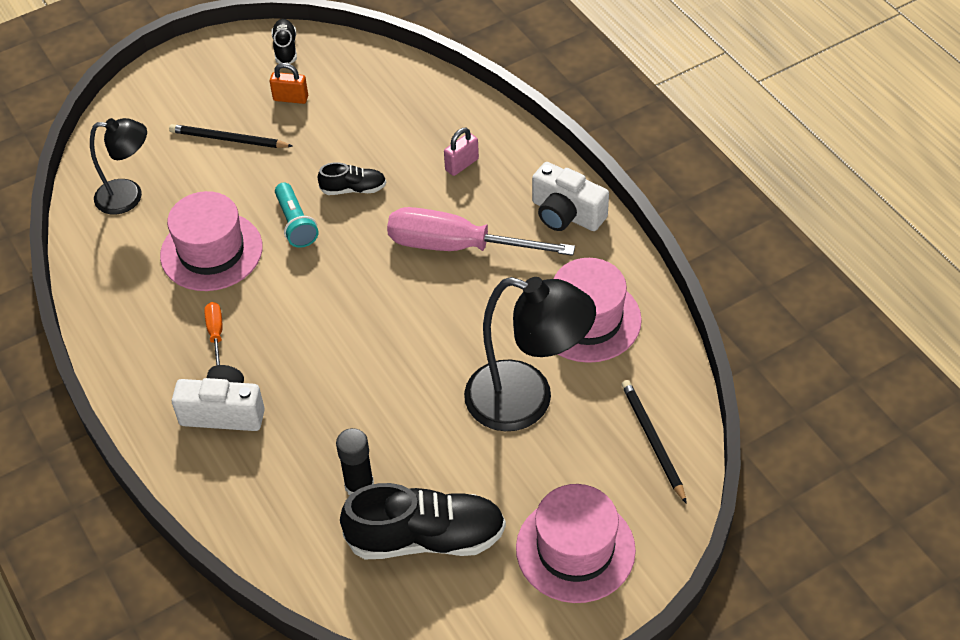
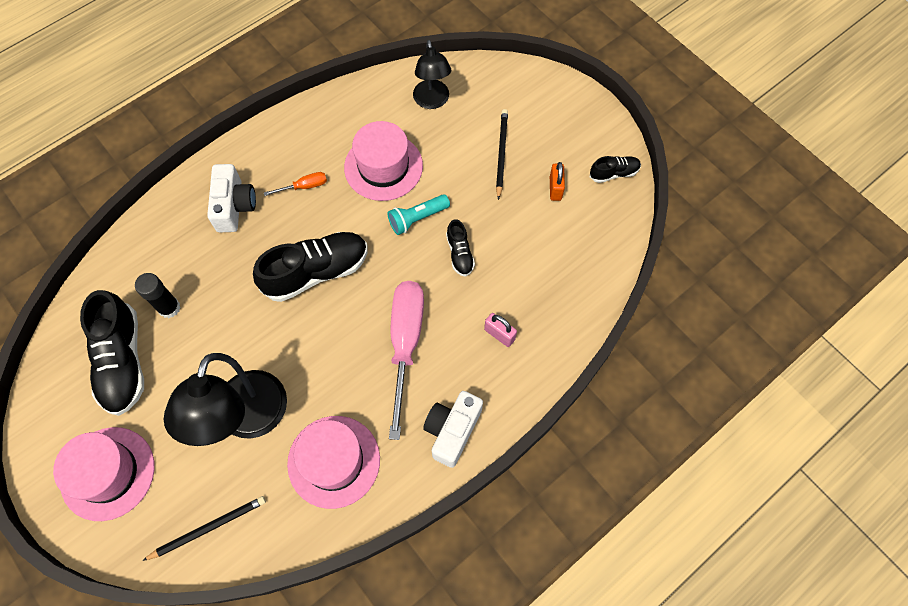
camera: 80 degrees right, 15 degrees up
none -> black shoe [253,232,368,302]

